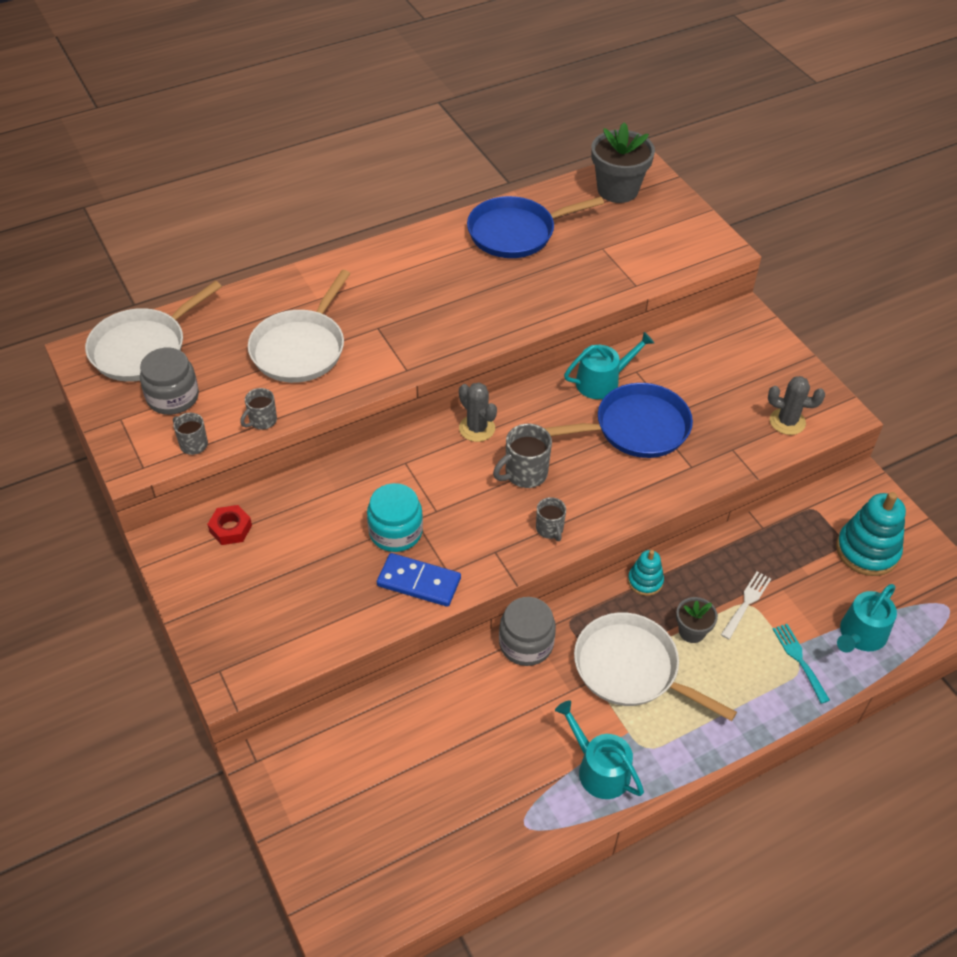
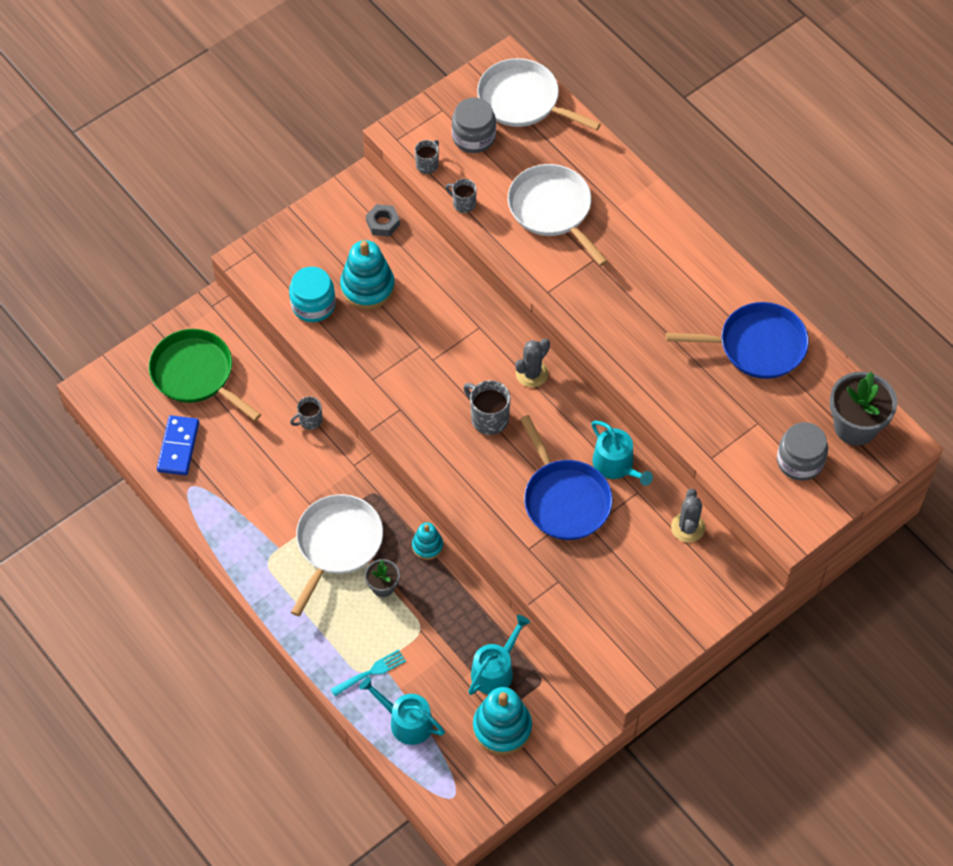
camera: 80 degrees right, 10 degrees up
red nut [207,505,252,545] -> grey nut [366,204,400,237]
white pan [248,270,351,383] -> white pan turned 45 degrees clockwise [508,164,607,266]
turquoise jar [367,483,423,552] -> turquoise jar moved to [289,267,336,322]
blue domino [377,553,461,607] -> blue domino moved to [157,415,199,475]
blue pan [467,196,604,258] -> blue pan turned 120 degrees clockwise [666,302,809,379]
grey jar [499,597,556,666] -> grey jar moved to [777,422,828,481]
grey mug [536,497,566,541] -> grey mug moved to [290,396,322,430]
turquoise watering can [555,700,644,799] -> turquoise watering can moved to [468,615,530,695]
white fork [721,572,771,640] -> none
grey cactus [768,376,825,435] -> grey cactus moved to [671,489,705,543]
none -> green pan [149,329,261,421]
none -> turquoise stacking toy [340,240,395,310]

